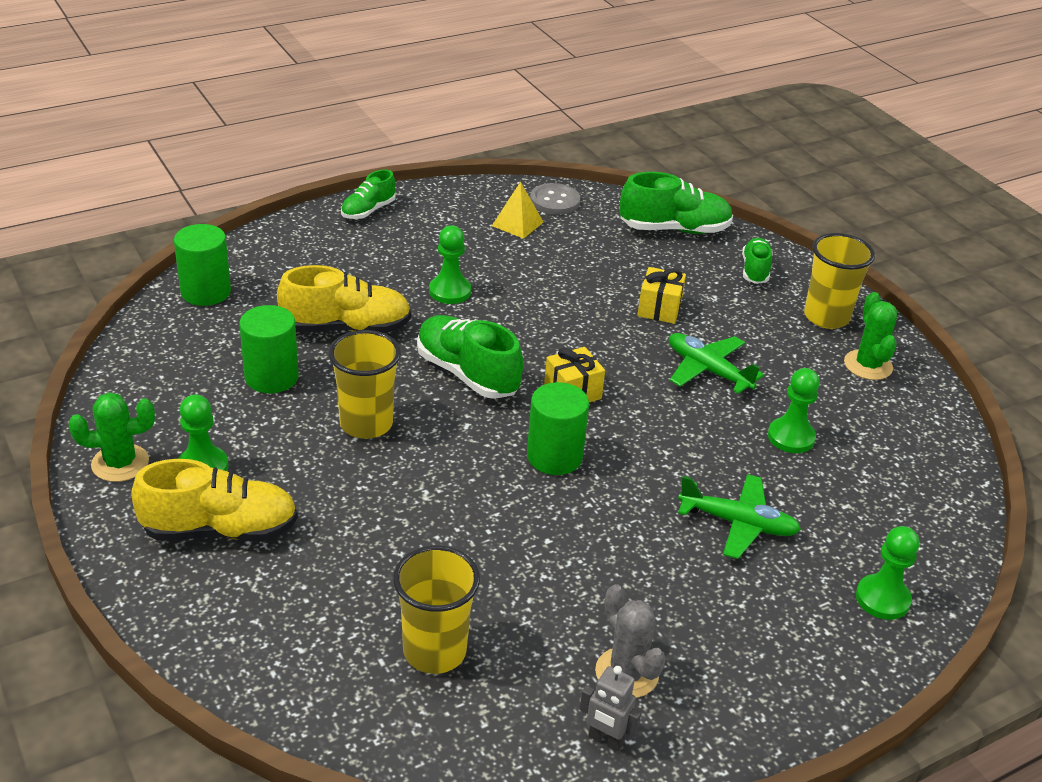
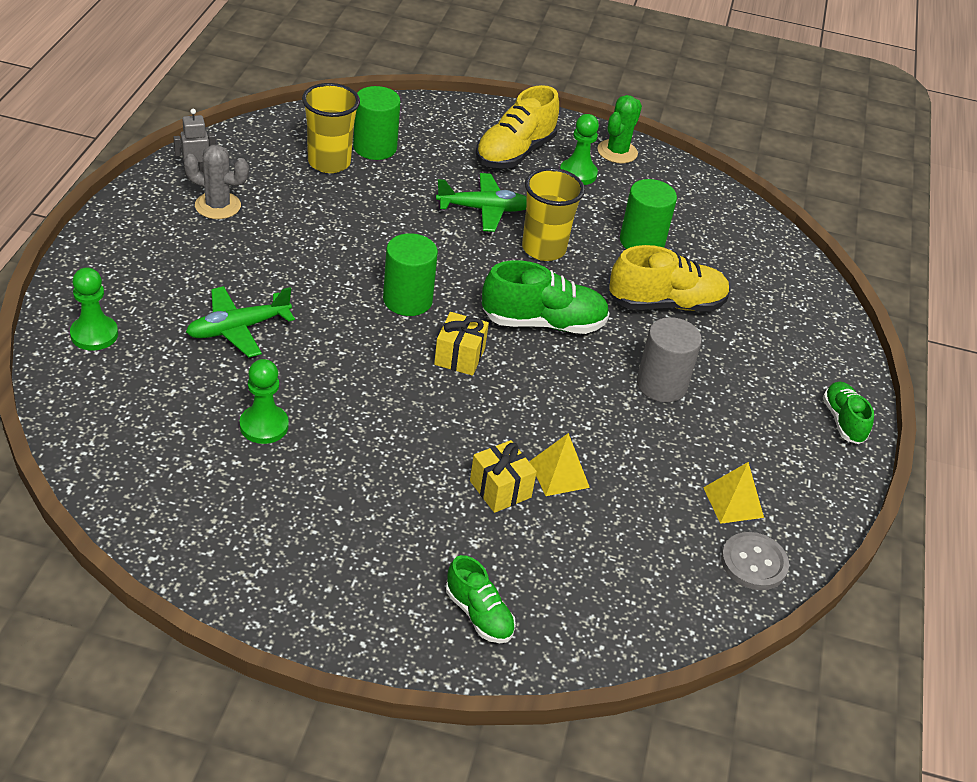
camera: 130 degrees right, 5 degrees up
green cylinder [174,224,231,306] -> green cylinder moved to [353,86,400,160]
yellow shoe [277,265,411,333] -> yellow shoe turned 135 degrees counterclockwise [609,245,730,311]
green pawn [429,225,471,304] -> grey cylinder [637,317,702,402]
green shoe [620,172,733,234] -> none
green plane [669,333,764,394] -> green plane moved to [436,173,527,232]
yellow cup [804,233,875,329] -> none
green cactus [844,292,897,380] -> none
none -> yellow pyramid [529,433,590,496]

